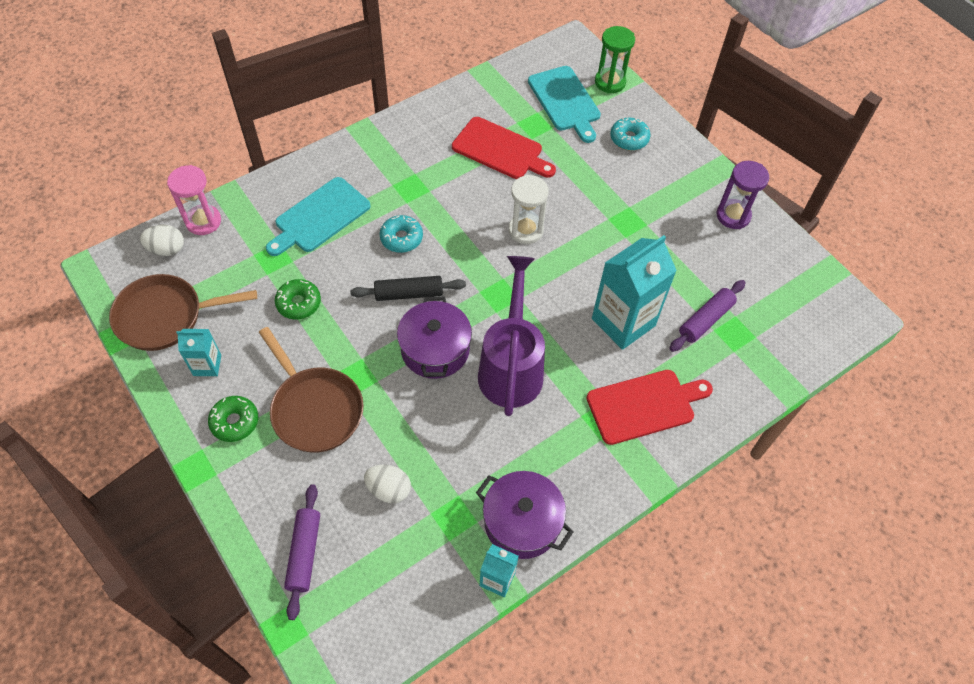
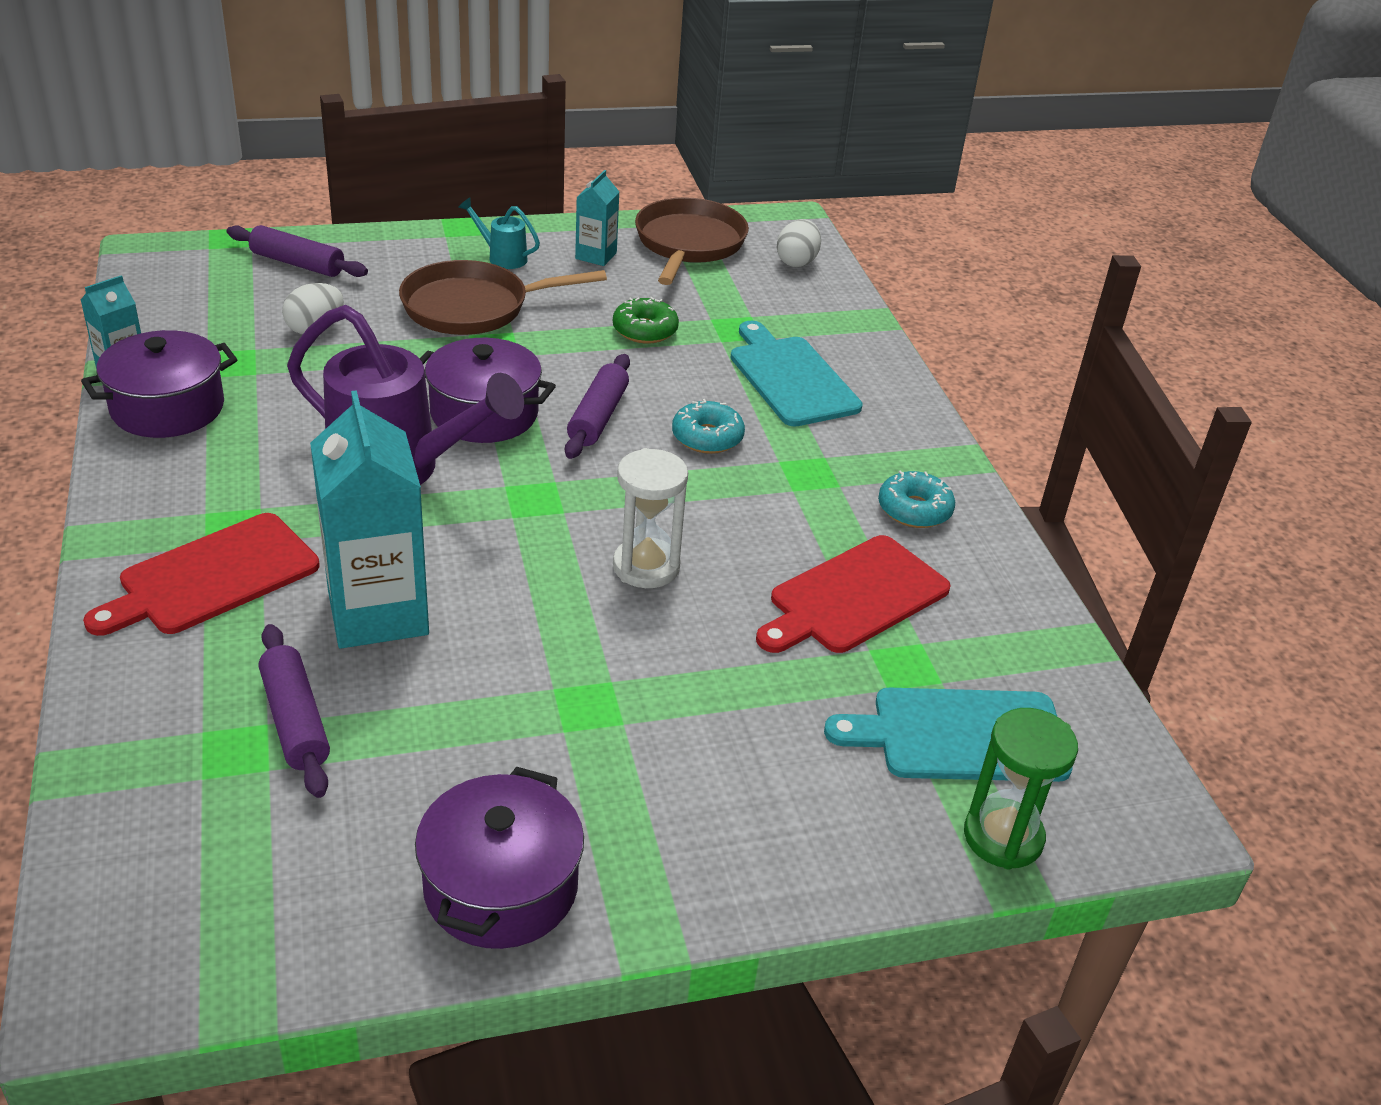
camera: 110 degrees right, 20 degrees down
pink hourglass [167,165,221,235] -> none
green donut [208,396,258,442] -> turquoise watering can [458,197,540,269]
black rolling pin [350,276,466,301] -> purple rolling pin [565,354,630,459]
red cutting board [587,370,713,445] -> red cutting board turned 45 degrees clockwise [83,513,320,636]
turquoise donut [610,118,650,151] -> turquoise donut moved to [878,471,955,528]
purple hourglass [716,161,769,229] -> purple pot [415,766,584,949]

